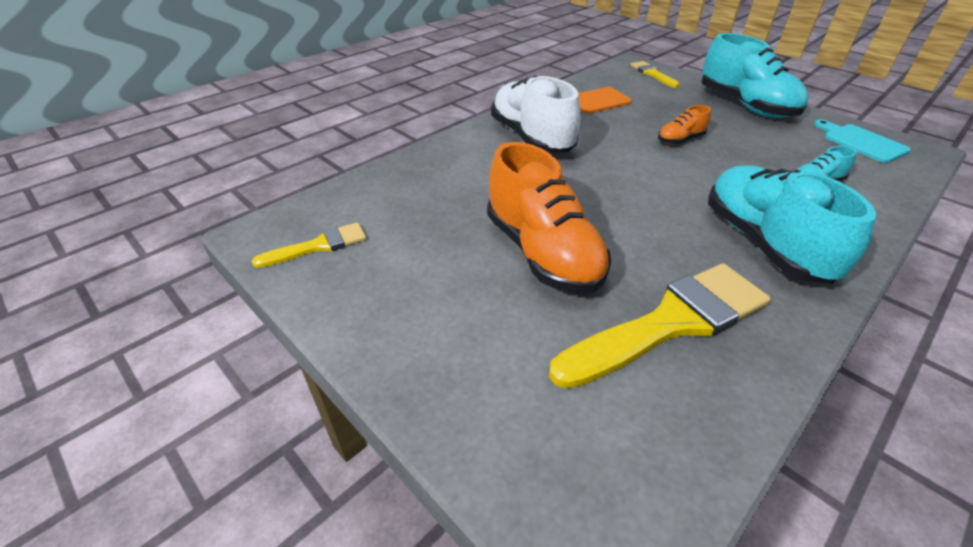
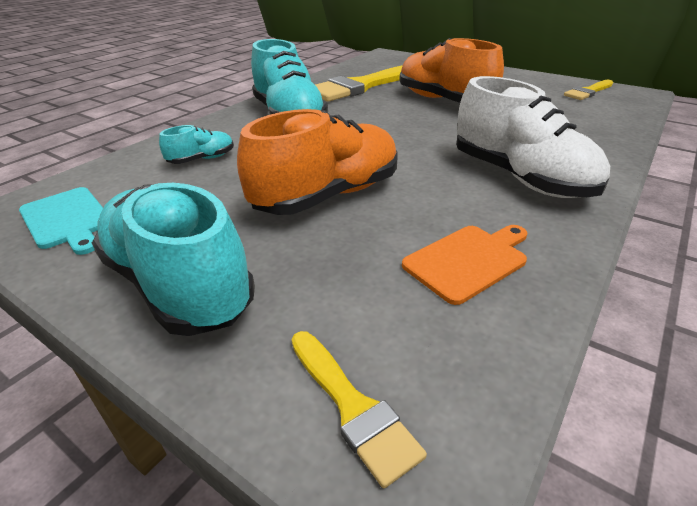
camera: 170 degrees right, 5 degrees down
orange shoe [658,105,711,145] -> orange shoe [237,109,397,215], size x2.14

